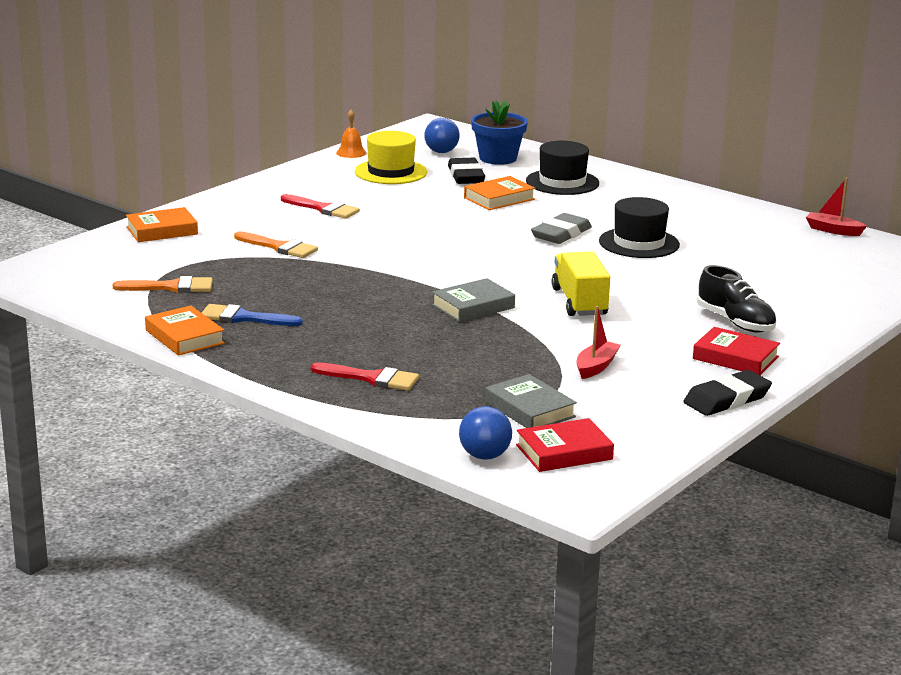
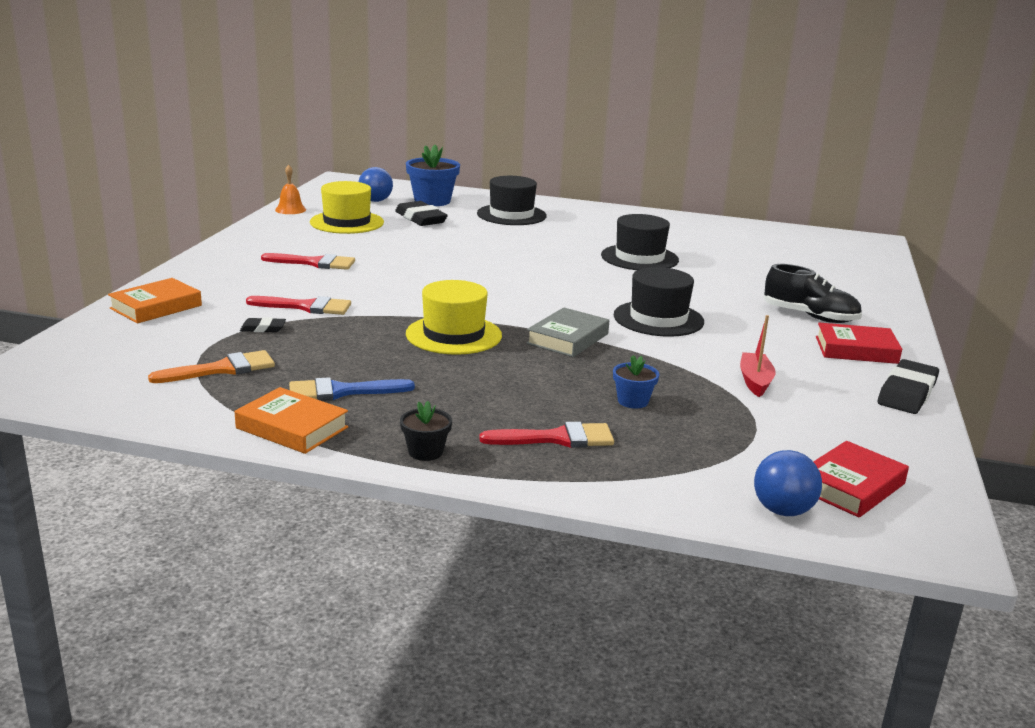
camera: 25 degrees left, 0 degrees up
orange brush [234,231,318,258] -> red brush [246,296,351,315]
orange book [464,176,535,210] -> none
grey book [485,374,577,428] -> none
grey eraser [531,213,592,244] -> none
yellow truck [552,251,610,316] -> black hat [614,267,704,337]
red boat [806,178,867,236] -> none
none -> black eraser [240,317,286,332]
none -> black flower pot [400,401,452,461]
none -> yellow hat [406,280,502,355]
none -> blue flower pot [613,355,659,408]

